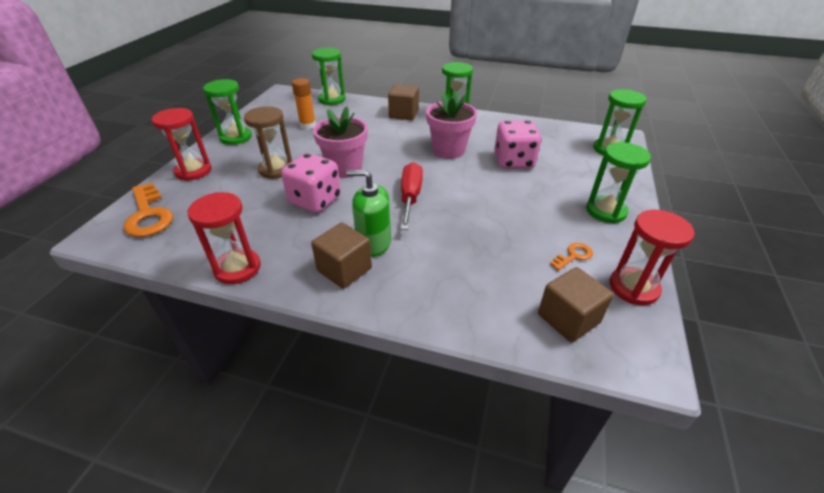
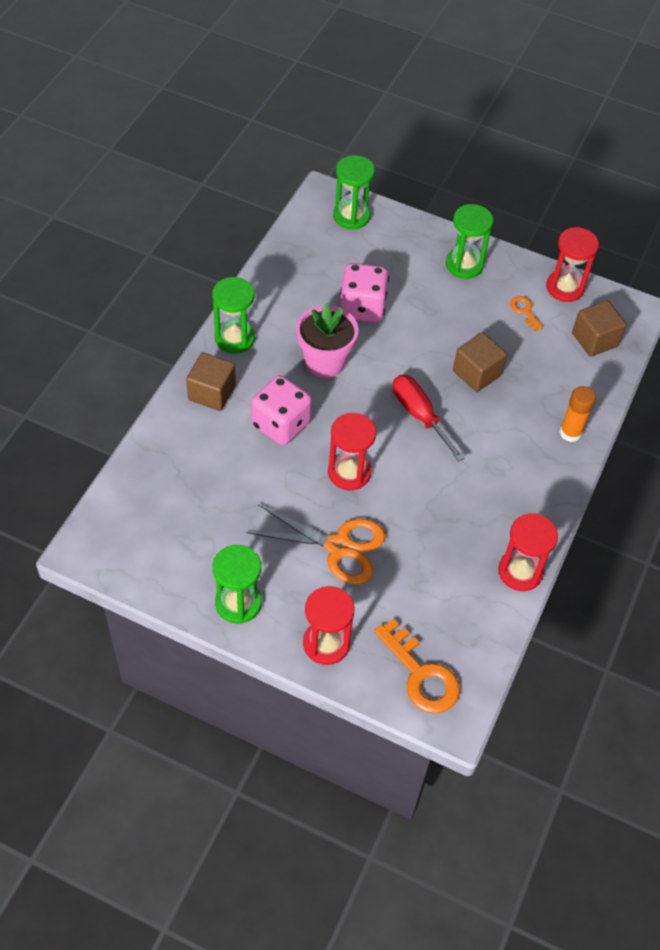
camera: 85 degrees left, 15 degrees up
orange key [123,183,173,237] -> orange key turned 75 degrees clockwise [374,619,460,714]
brown hourglass [244,106,292,179] -> orange scissors [247,504,386,585]
pink dice [281,153,341,213] -> pink dice moved to [251,375,312,445]
orange glue stick [292,78,316,130] -> orange glue stick moved to [560,386,596,442]
brown cube [311,222,372,289] -> brown cube moved to [453,332,507,392]
green hourglass [312,48,345,105] -> none
pink flower pot [313,107,368,178] -> red hourglass [328,413,376,490]
green soap dispenser [346,170,391,257] -> none
red screwdriver [401,162,423,230] -> red screwdriver turned 45 degrees clockwise [393,375,465,462]

